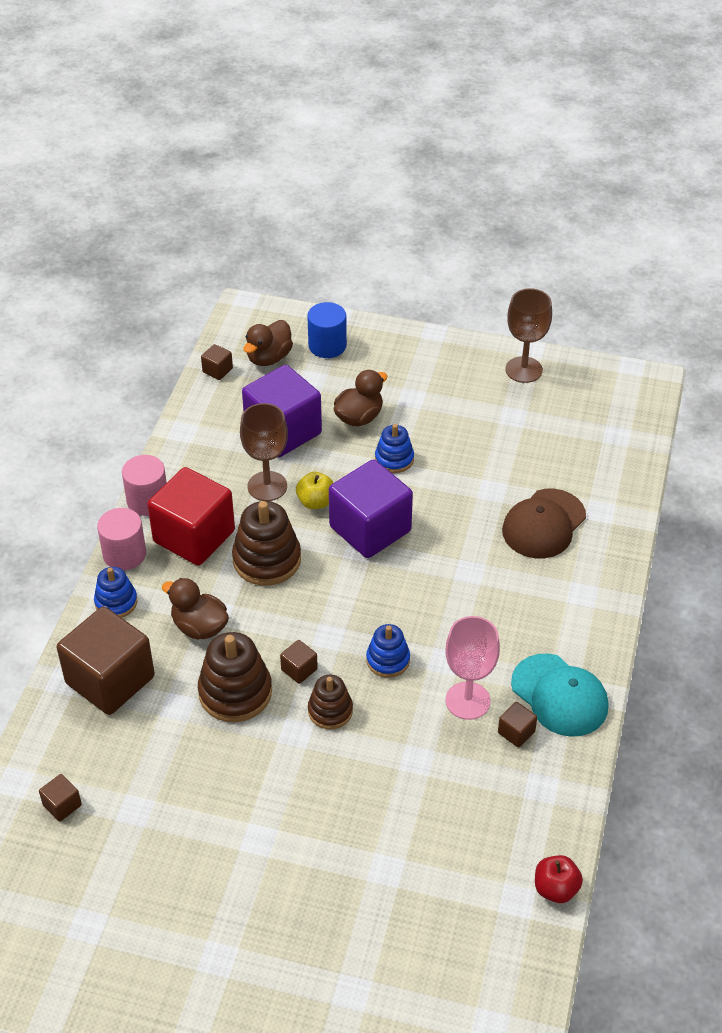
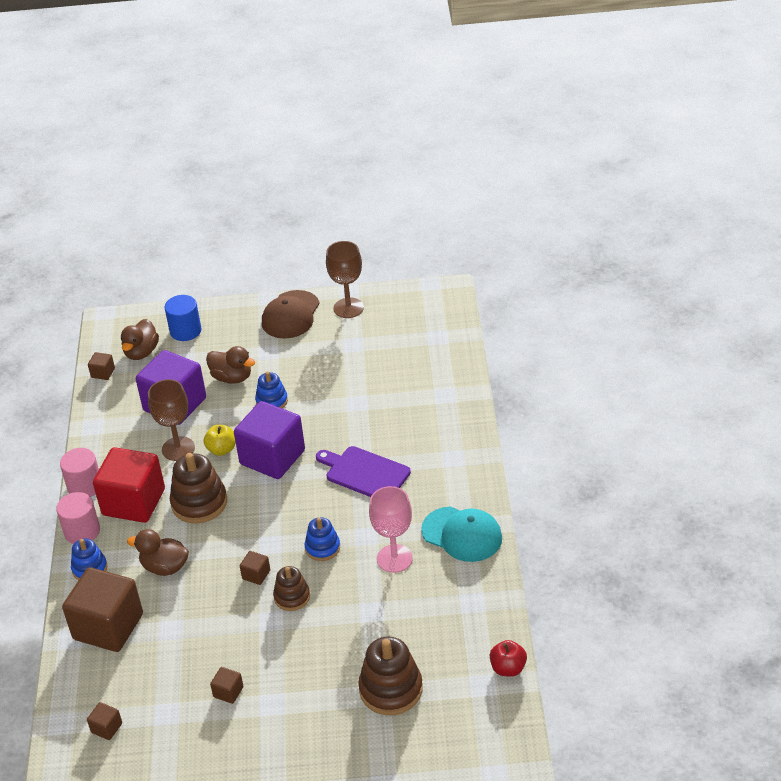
camera: 15 degrees left, 5 degrees down
brown stacking toy [198,632,272,722] -> brown stacking toy moved to [358,637,423,715]
brown duck [334,370,387,426] -> brown duck turned 90 degrees clockwise [206,346,255,384]
brown cube [498,702,537,747] -> brown cube moved to [210,667,243,704]
brown cap [502,489,586,558] -> brown cap moved to [262,290,320,339]
none -> purple cutting board [316,446,411,497]

